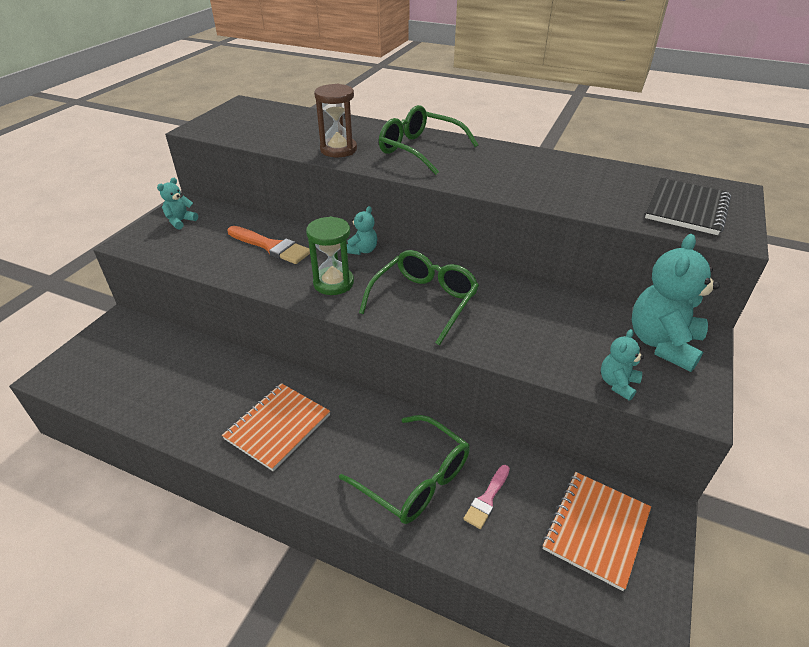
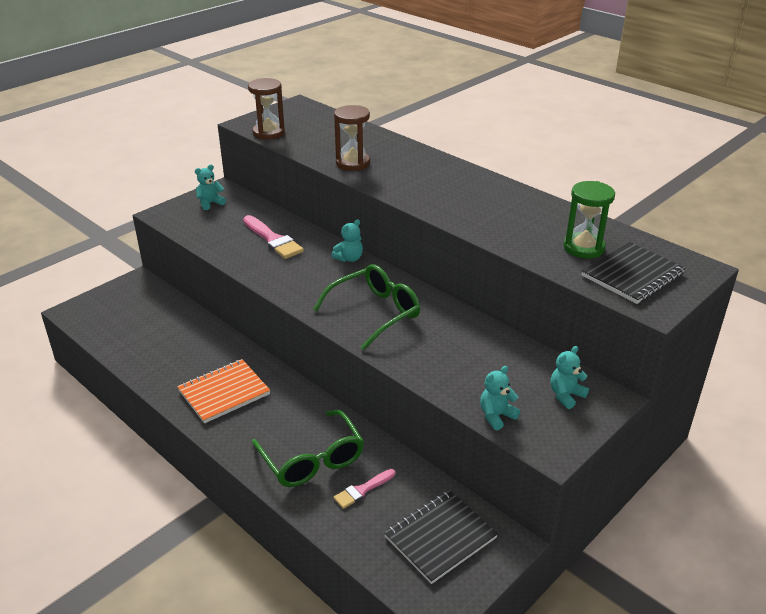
camera: 20 degrees right, 5 degrees down
orange brush [227,226,310,264] -> pink brush [243,215,304,259]
green hourglass [306,216,354,295] -> green hourglass moved to [563,181,615,259]
green glasses [379,105,478,175] -> none
orange notebook [542,472,651,591] -> black notebook [384,490,498,584]
turquoise teddy bear [632,234,720,372] -> turquoise teddy bear [550,346,589,409], size x0.50
none -> brown hourglass [248,78,285,139]

